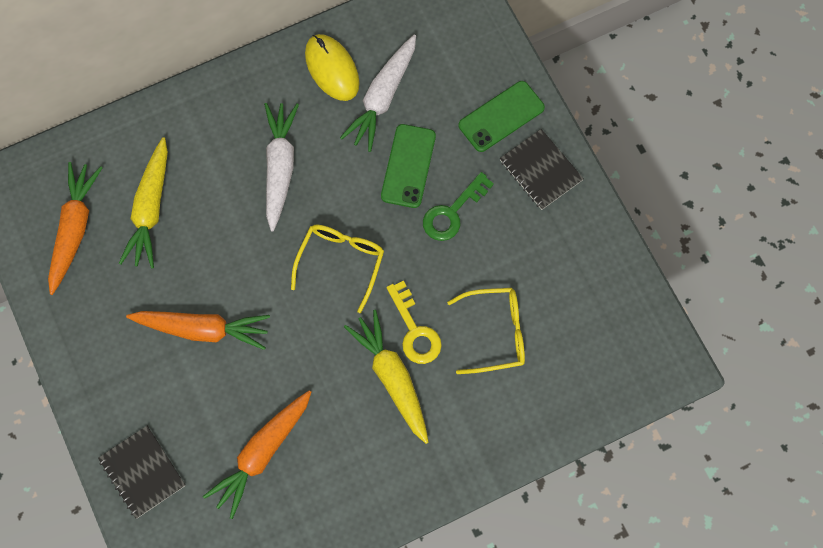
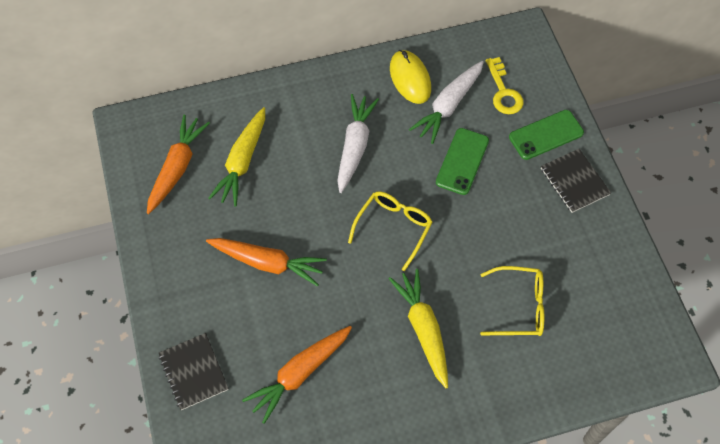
camera: 10 degrees right, 10 degrees down
yellow key [387,280,442,364] -> yellow key moved to [486,57,524,114]
green key [423,172,494,241] -> none

